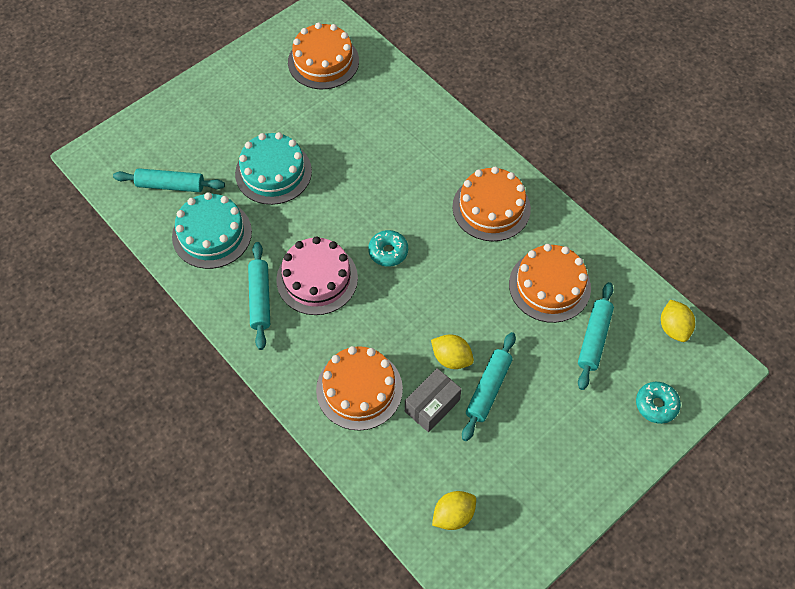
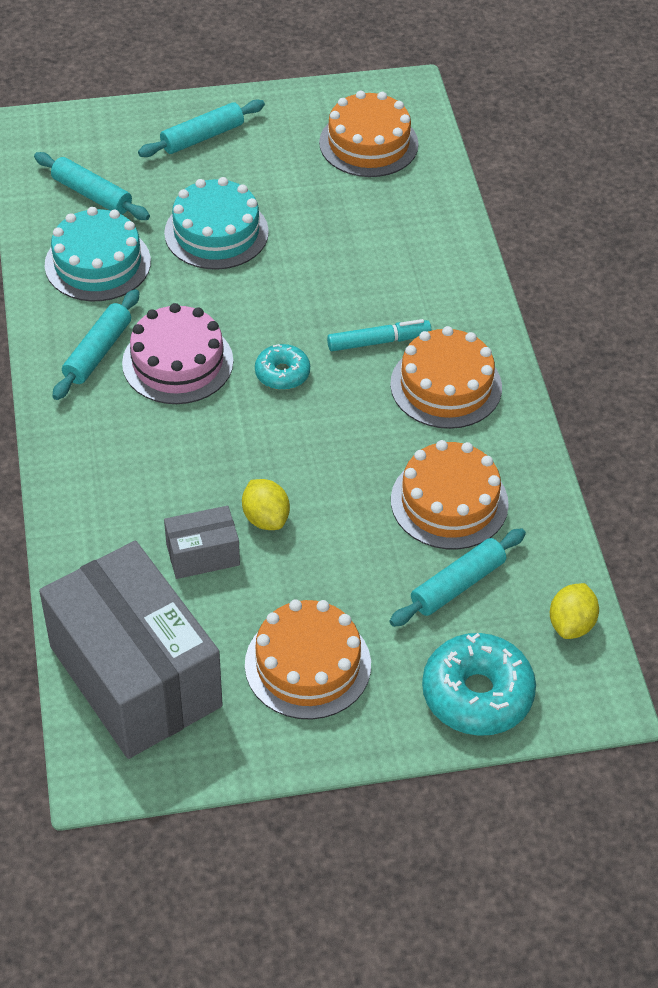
camera: 30 degrees right, 10 degrees down
orange cake [316,346,403,431] -> orange cake moved to [245,599,371,720]
yellow lemon [432,491,476,530] -> grey box [39,541,223,759]
turquoise rolling pin [462,332,516,441] -> turquoise rolling pin moved to [138,99,265,157]
turquoise donut [636,382,681,424] -> turquoise donut [422,633,536,736], size x1.77
none -> turquoise marker [327,319,431,351]

